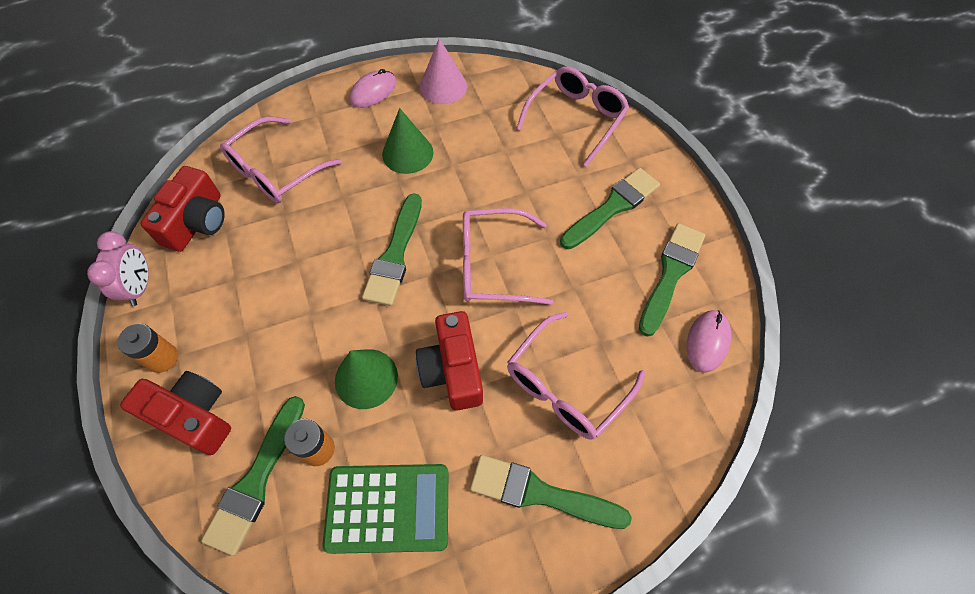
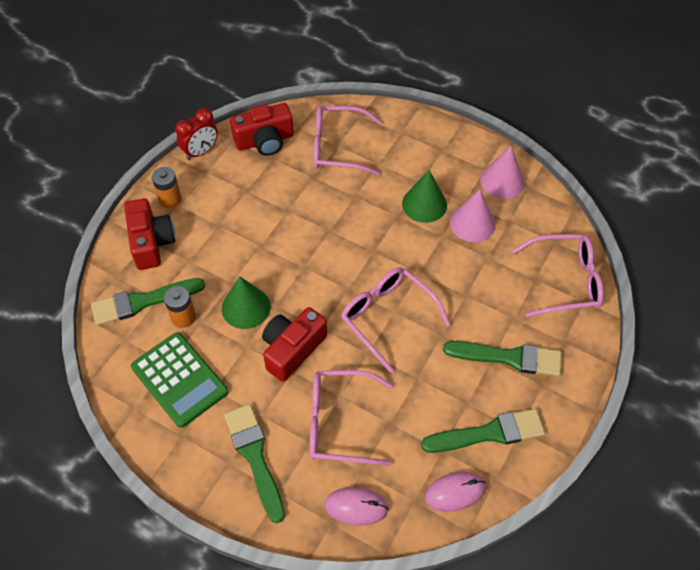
camera: 50 degrees right, 5 degrees down
pink clock [87,231,149,306] -> red clock [175,108,218,160]
pink mouse [349,69,396,108] -> pink mouse moved to [324,487,389,526]
green brush [362,193,422,306] -> none
none -> pink cone [450,189,495,242]

